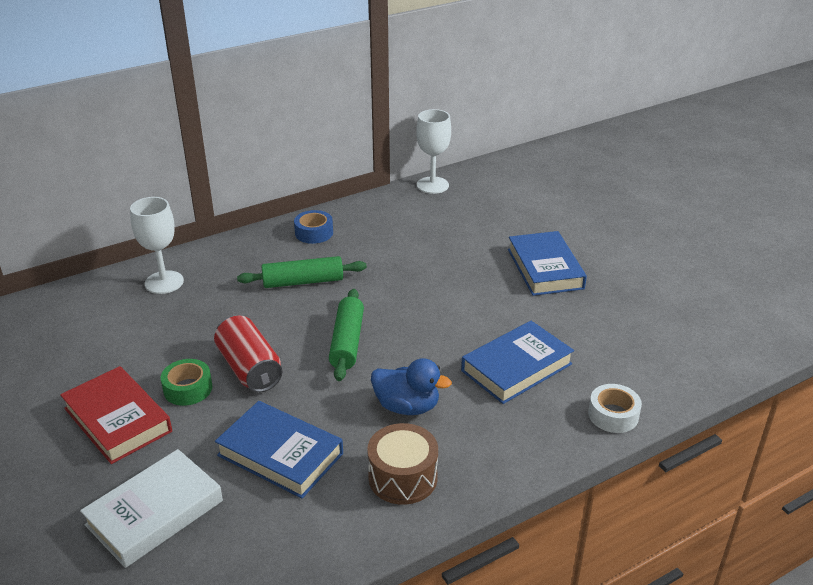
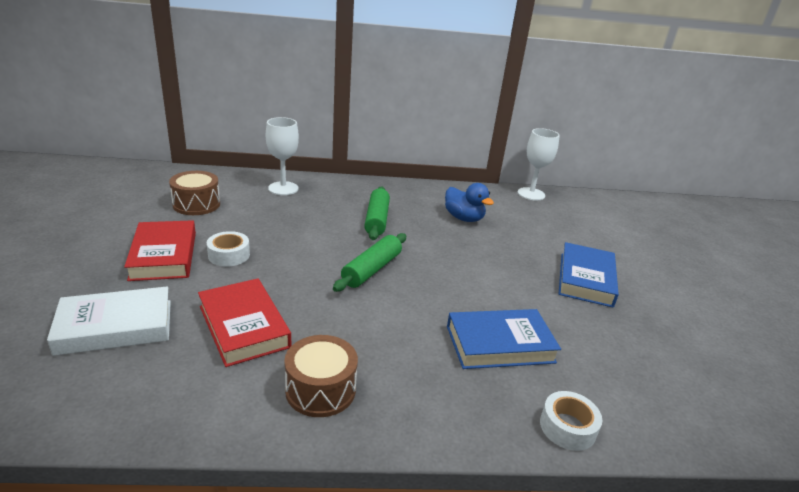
camera: 25 degrees right, 5 degrees down
green tape [161,359,212,406] -> white tape [207,231,250,267]
red can [214,315,282,392] -> none
blue book [215,401,343,498] -> red book [198,278,291,367]
green rolling pin [237,256,367,288] -> green rolling pin turned 75 degrees clockwise [364,186,390,240]
blue tape [294,210,333,244] -> none
blue duck [371,358,452,415] -> blue duck moved to [445,183,494,222]
none -> brown drum [169,171,220,215]

